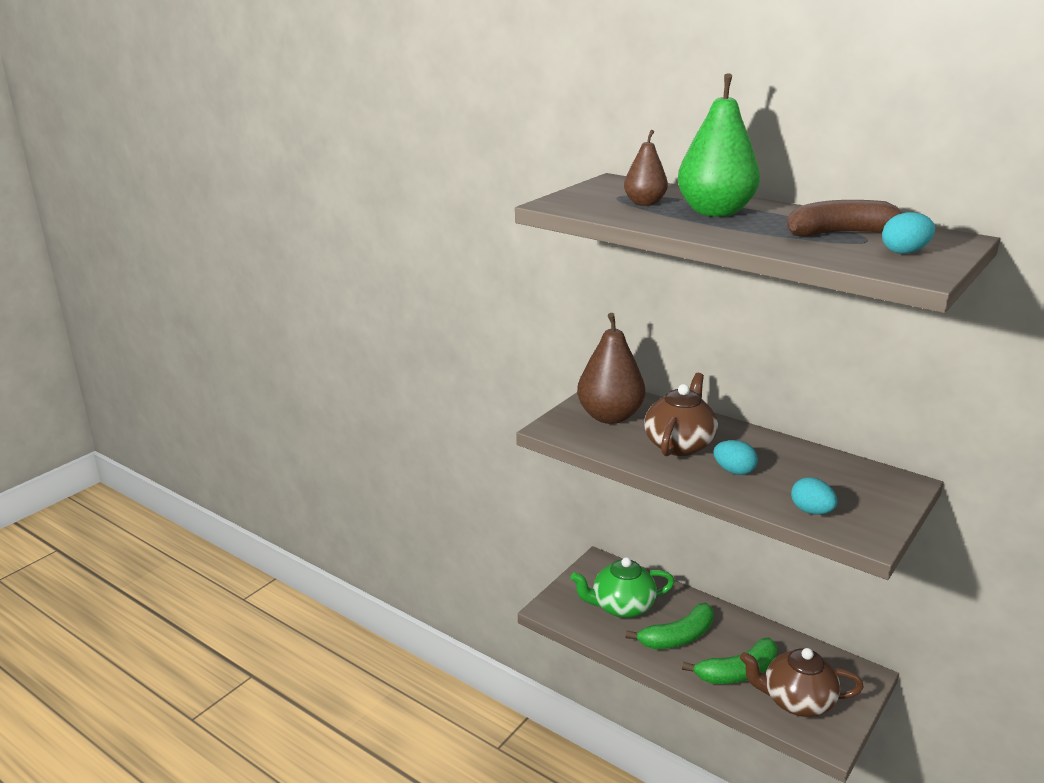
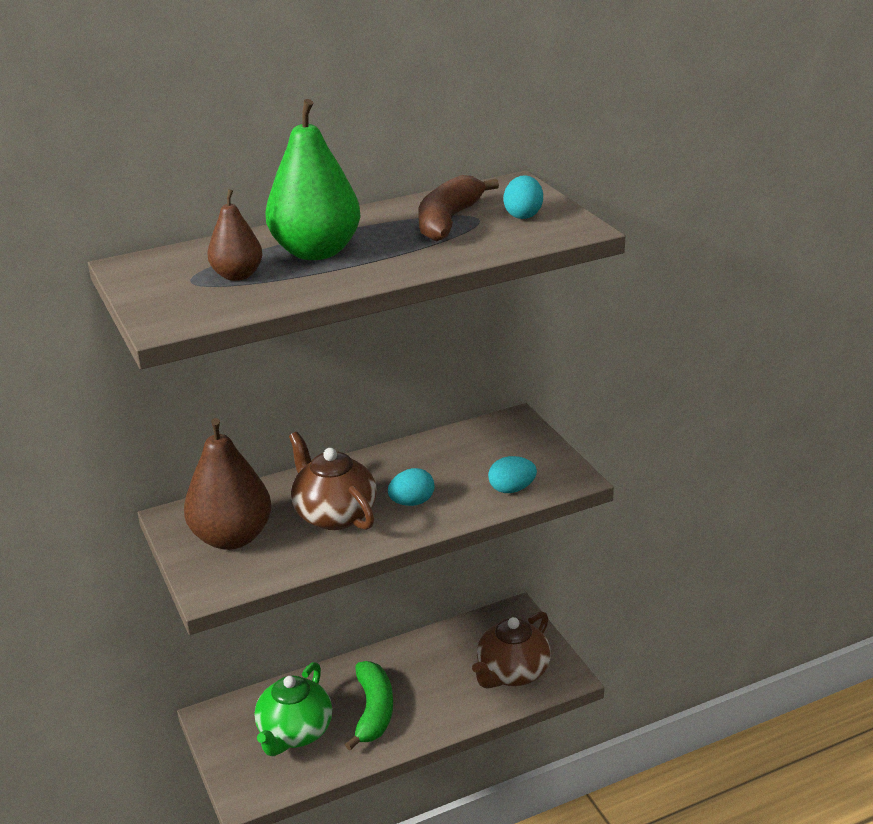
camera: 60 degrees left, 5 degrees up
green banana [682,638,777,684] -> none

